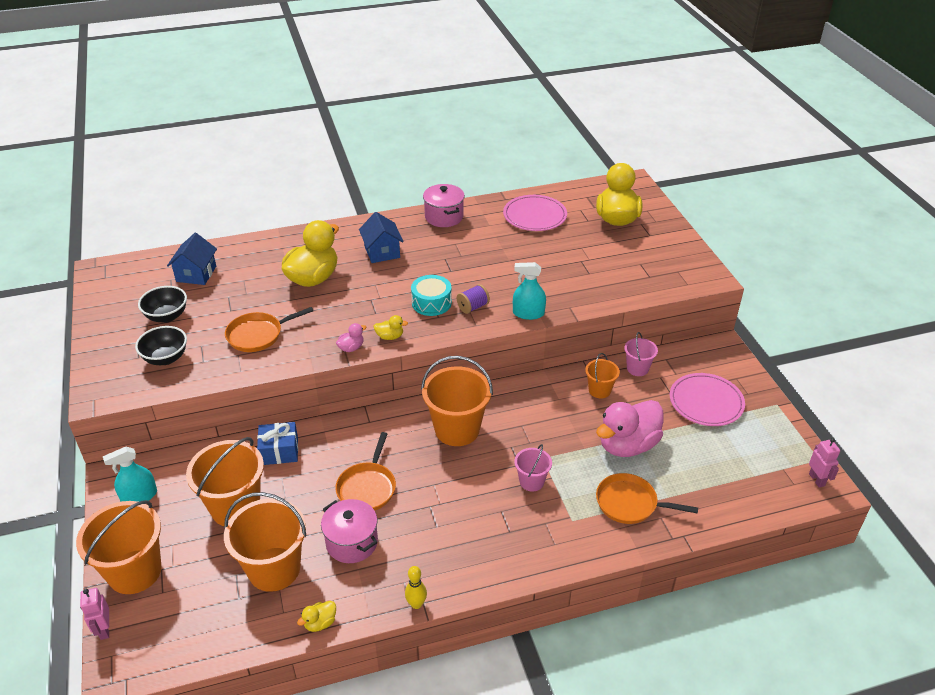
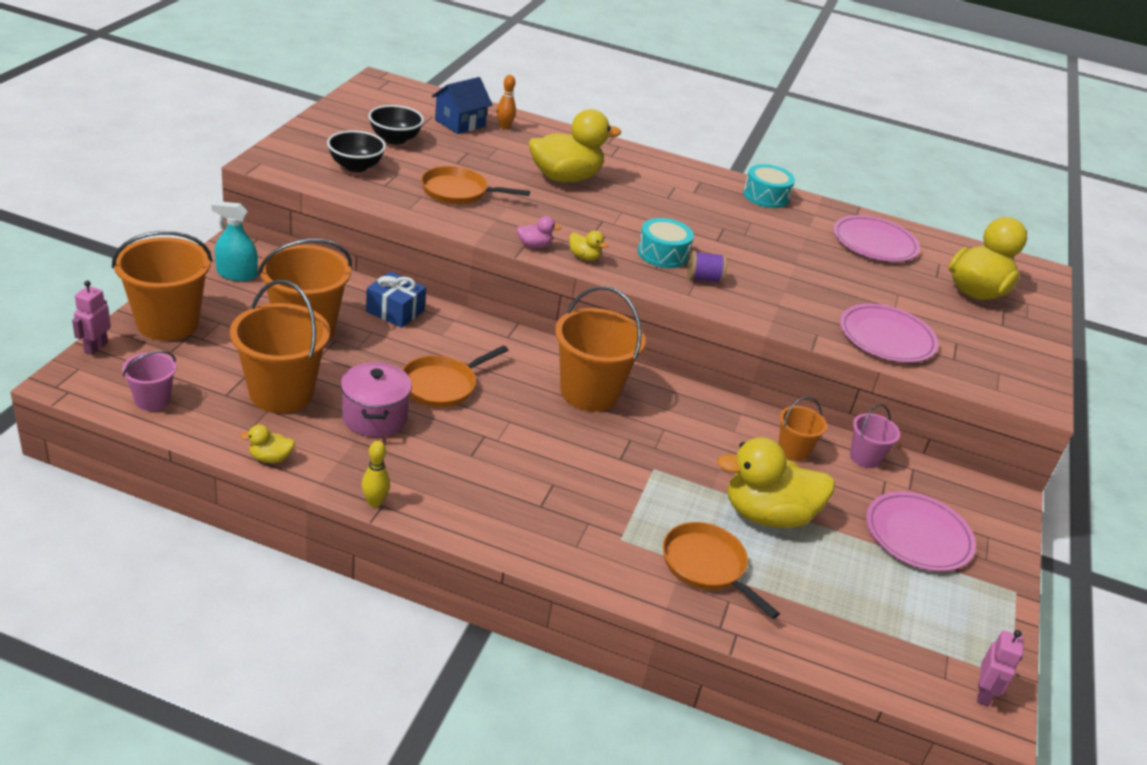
camera: 30 degrees right, 5 degrees down
blue house [359,212,403,263] -> none
pink pot [423,184,465,227] -> turquoise drum [743,164,795,208]
turquoise spray bottle [513,262,546,320] -> none
pink bucket [514,444,552,491] -> pink bucket moved to [122,351,177,411]
pink duck [596,400,664,457] -> yellow duck [717,437,835,528]
none -> orange bowling pin [497,75,516,129]
none -> pink plate [840,304,938,363]

